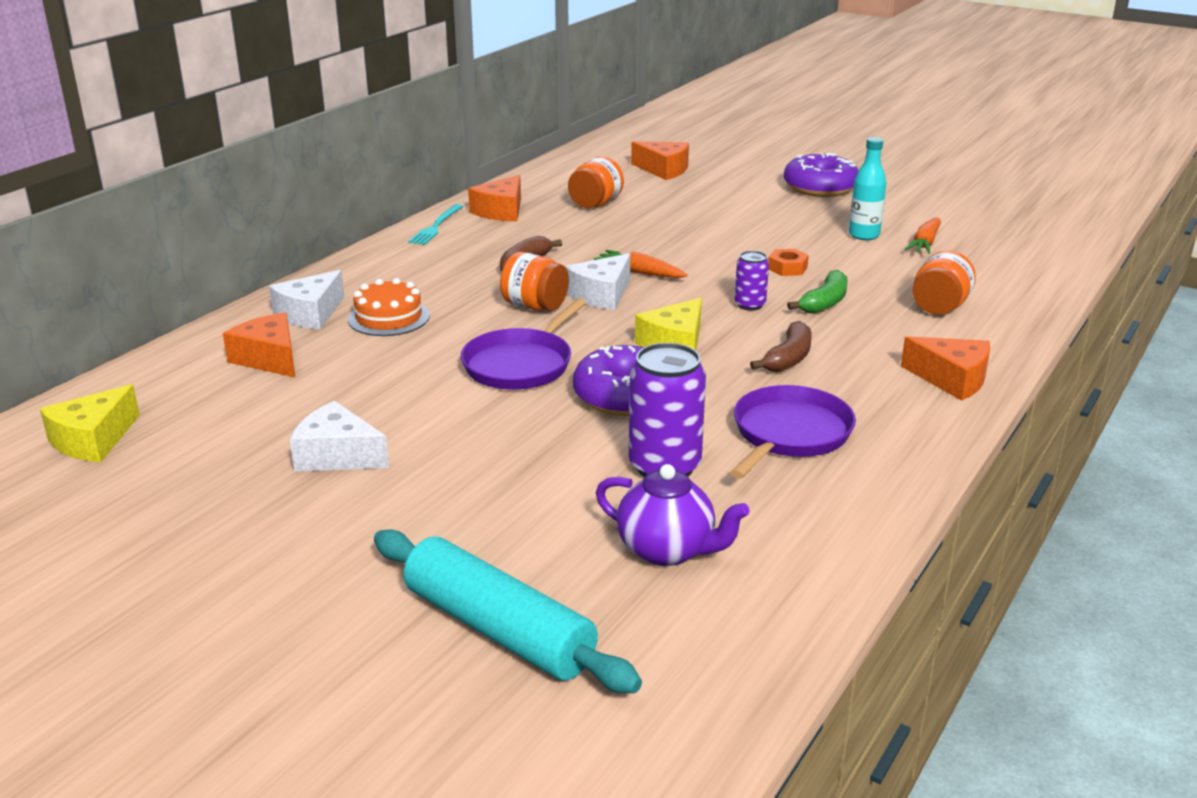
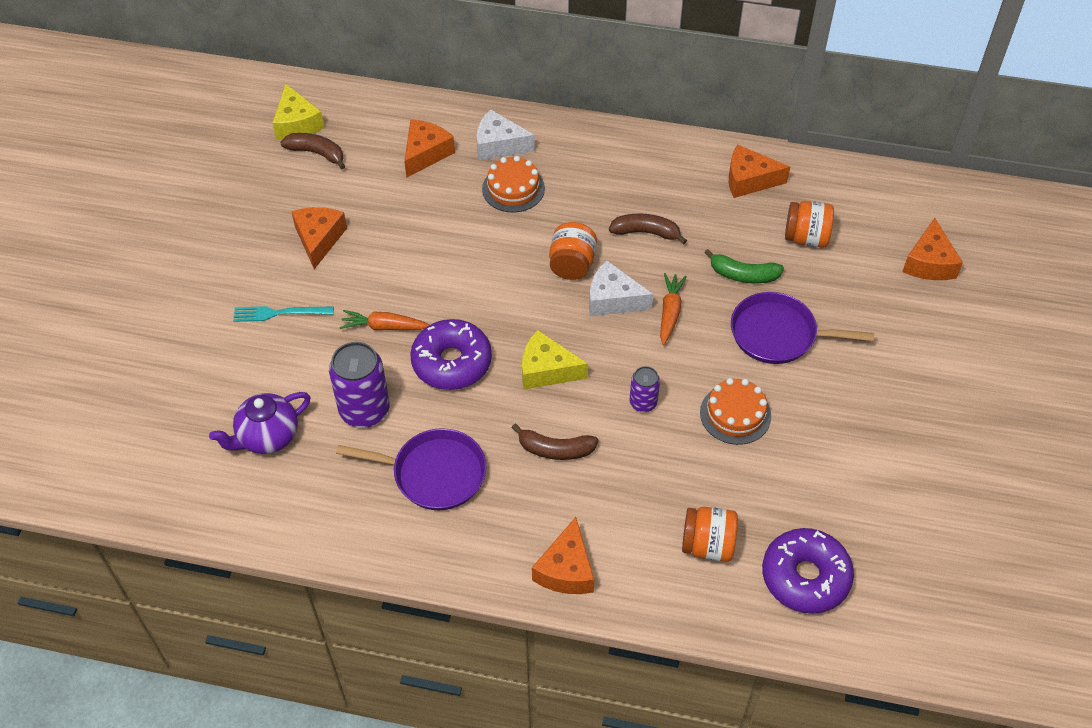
camera: 70 degrees right, 25 degrees up
yellow cheese [40,384,140,462] -> yellow cheese turned 120 degrees counterclockwise [272,83,324,140]
white cheese [290,401,389,472] -> orange cheese [291,207,347,269]
turquoise rolling pin [374,529,642,693] -> none
turquoise fork [408,204,463,245] -> turquoise fork moved to [233,306,334,322]
purple pan [461,298,586,390] -> purple pan moved to [731,292,874,364]
purple teapot [596,464,749,566] -> purple teapot turned 45 degrees clockwise [209,392,311,454]
orange nut [768,249,809,276] -> orange cake [700,378,771,445]
purple donut [784,153,859,197] -> purple donut moved to [762,528,854,614]
green banana [787,270,848,314] -> green banana moved to [704,249,784,283]
turquoise bottle [849,137,886,240] -> none
orange carrot [905,218,941,254] -> orange carrot moved to [340,310,430,330]
none -> brown banana [280,133,345,169]

